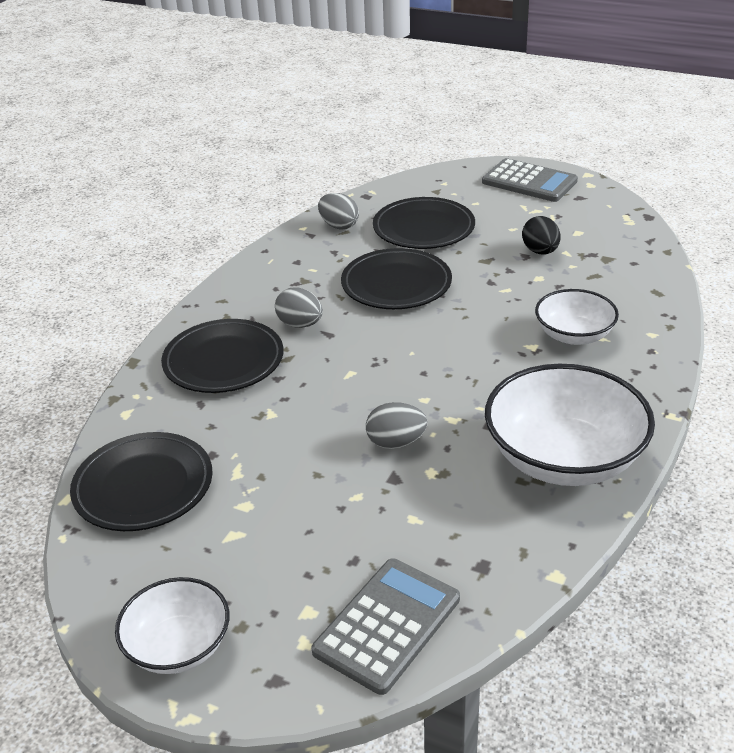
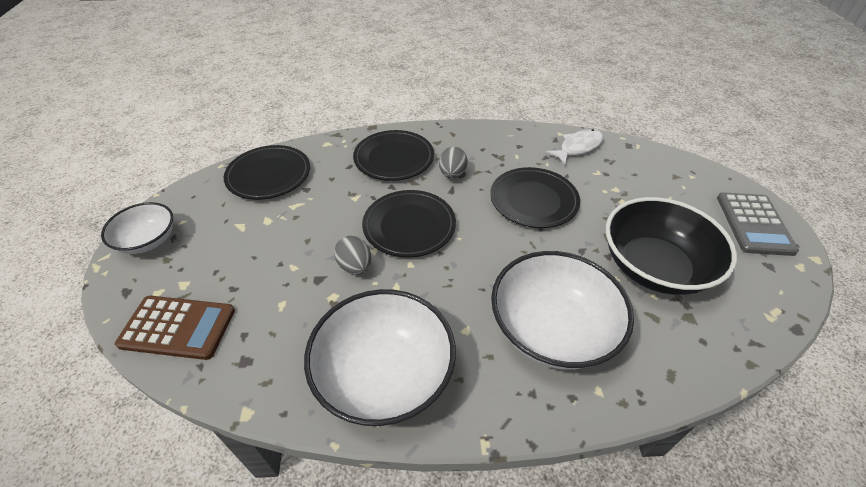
camera: 60 degrees right, 10 degrees up
grey calculator [312,558,460,695] -> brown calculator [115,296,235,360]
grey egg [318,193,359,229] -> white fish [545,129,604,165]
black plate [373,197,475,249] -> black plate moved to [362,190,456,258]
black egg [522,216,560,254] -> black bowl [606,197,737,295]
white bowl [535,289,619,345] -> white bowl [491,251,634,370], size x1.73

